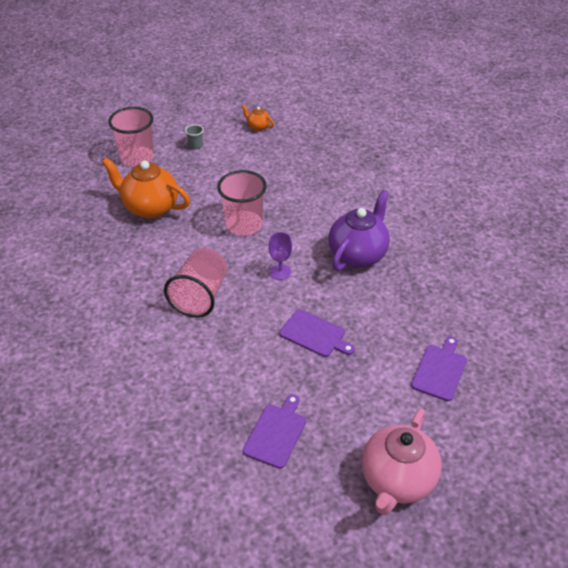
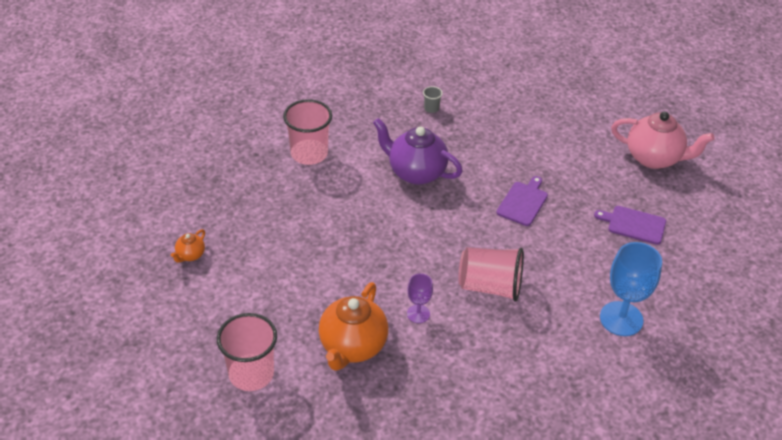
camera: 95 degrees left, 0 degrees up
grey cup [185,125,203,150] -> grey cup moved to [423,86,443,113]
pink cup [217,170,267,236] -> pink cup moved to [283,99,332,165]
purple goblet [269,232,292,280] -> purple goblet moved to [407,274,433,323]
purple cutting board [411,337,467,401] -> none
none -> blue goblet [600,242,662,336]

